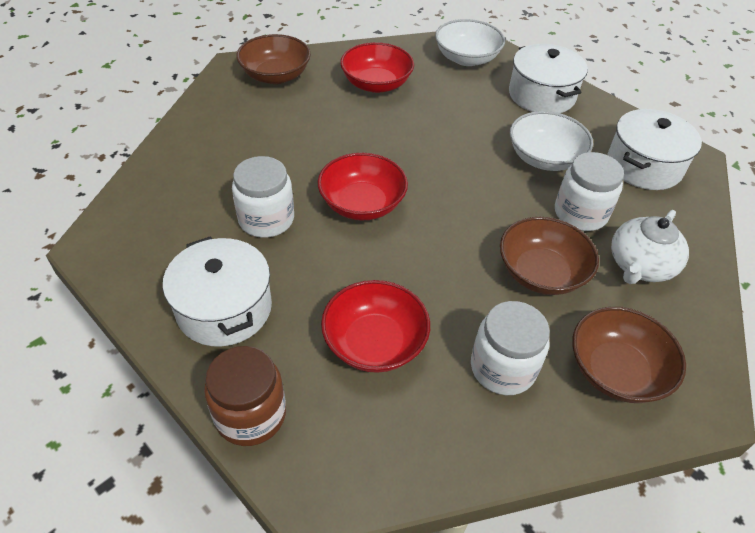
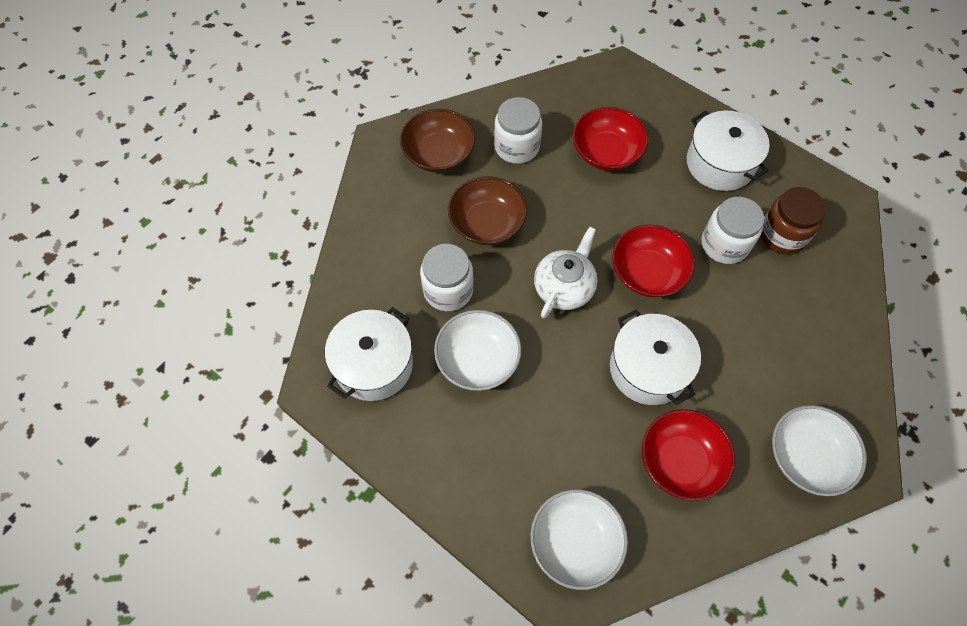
camera: 175 degrees right, 15 degrees up
brown jar [204,346,286,446] -> brown jar moved to [760,187,826,254]
brown bowl [236,34,311,84] -> white bowl [772,405,867,496]
white pot [509,44,588,113] -> white pot moved to [610,310,701,405]
white teapot [611,210,689,284] -> white teapot moved to [534,227,597,319]

